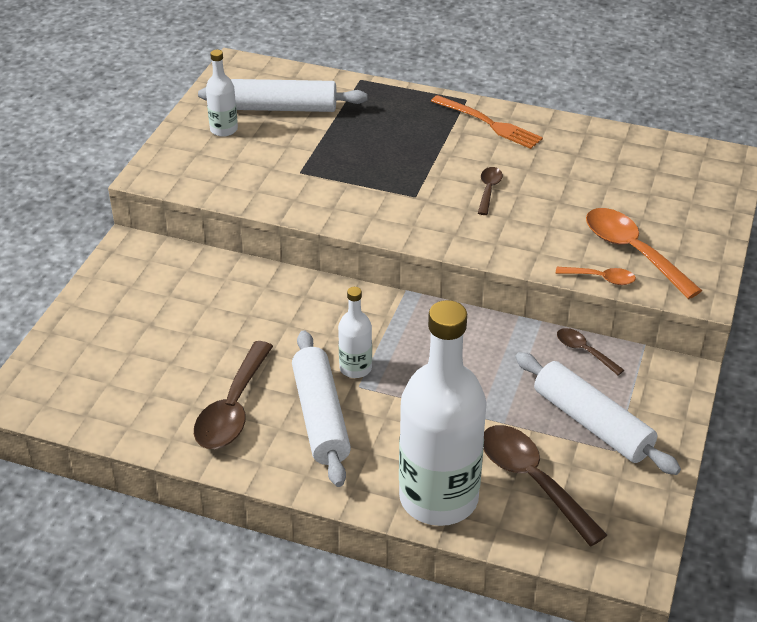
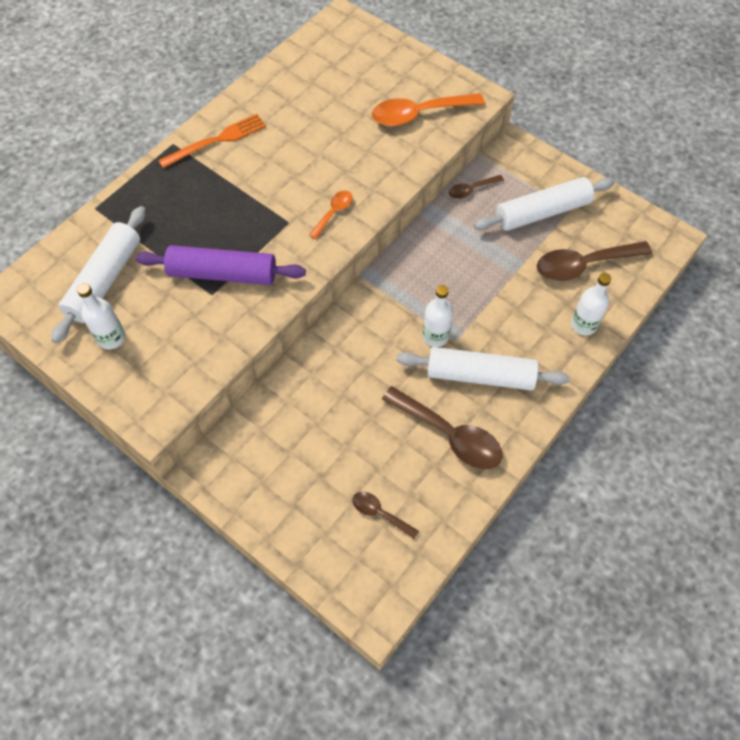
camera: 70 degrees left, 20 degrees up
white bottle [399,300,487,526] -> white bottle [571,273,611,335], size x0.45
brown spoon [478,167,503,215] -> brown spoon moved to [352,492,419,539]
orange spoon [556,267,636,285] -> orange spoon moved to [309,191,353,239]
none -> purple rolling pin [135,245,306,285]

